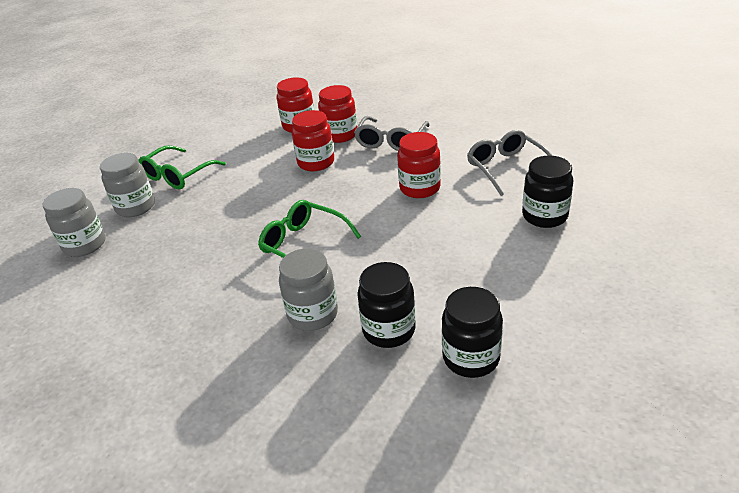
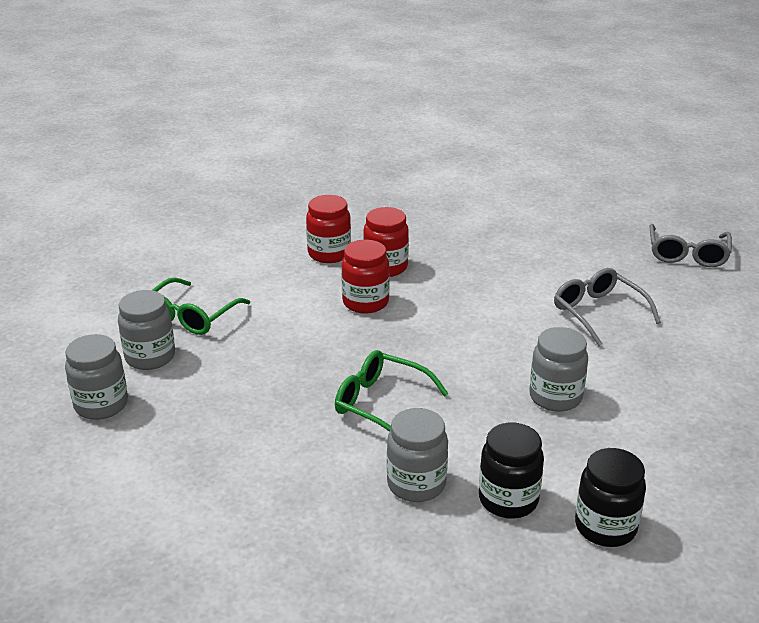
camera: 10 degrees left, 5 degrees down
grey glasses [354,116,430,151] -> grey glasses moved to [649,224,732,267]
red jar [397,132,441,198] -> none
black jar [522,156,573,228] -> none
none -> grey jar [530,327,588,412]

